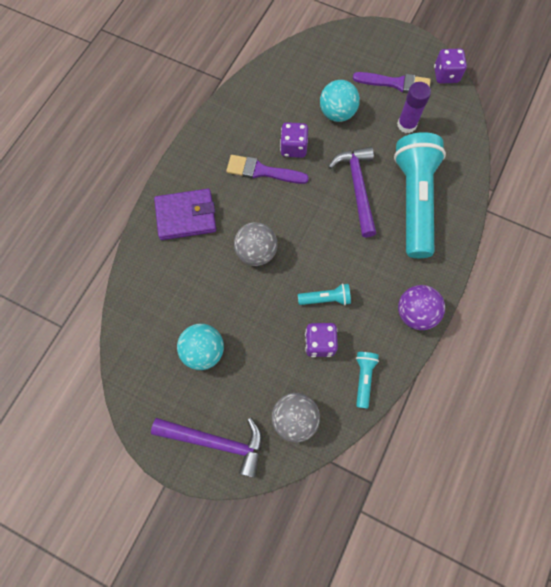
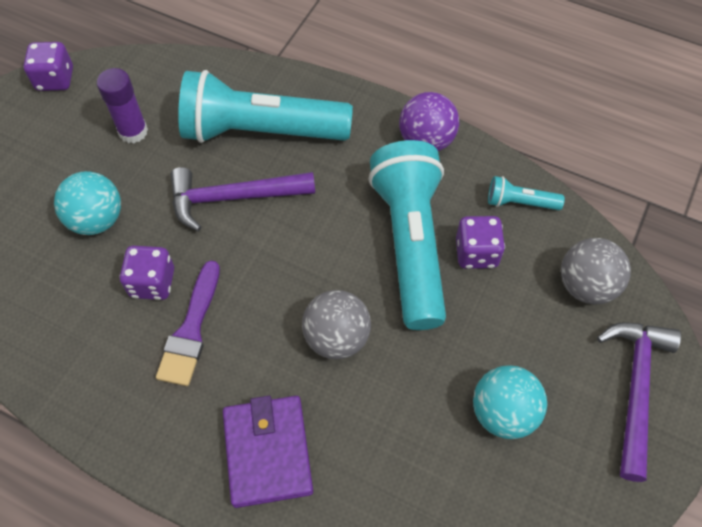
camera: 90 degrees left, 10 degrees down
turquoise flashlight [298,283,351,305] -> turquoise flashlight [369,140,446,330], size x2.39
purple brush [353,72,431,93] -> none

